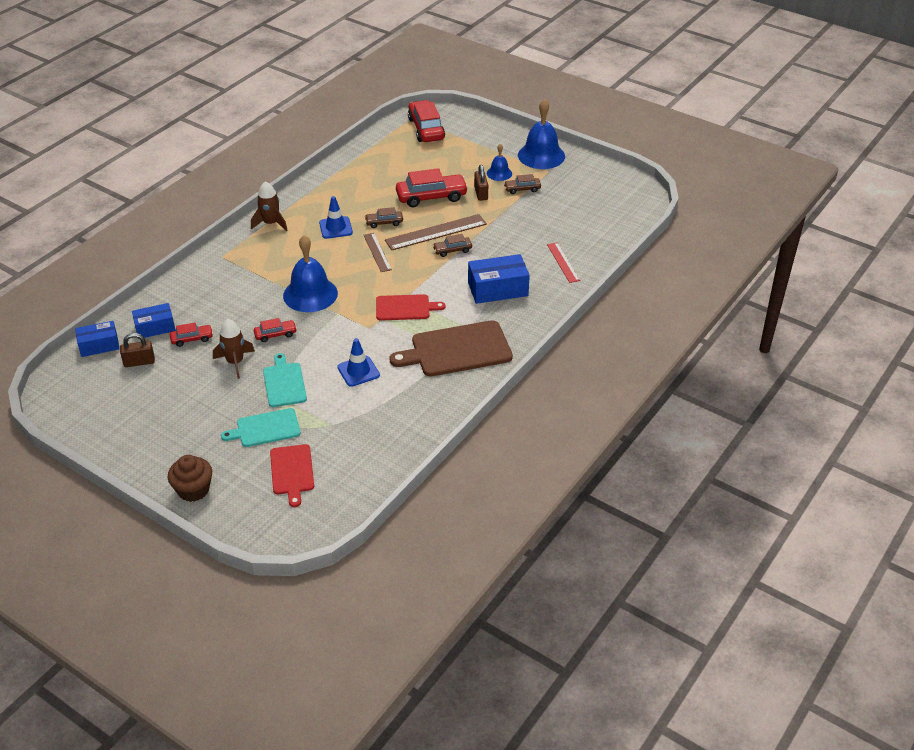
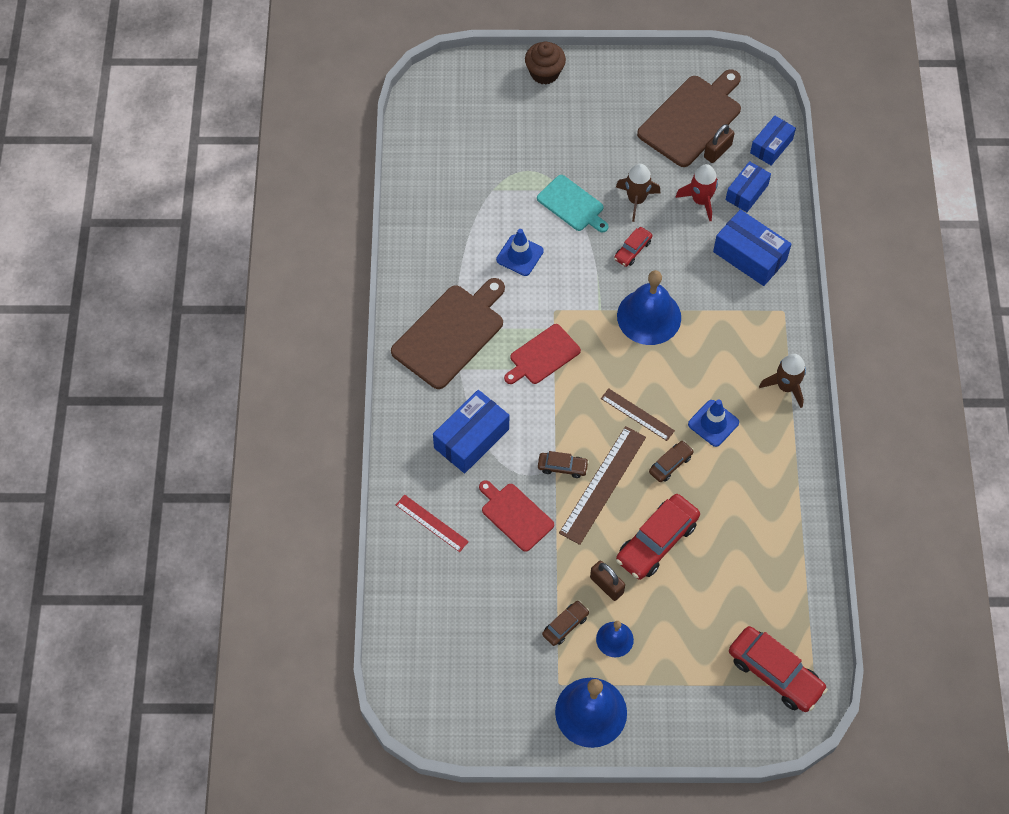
camera: 145 degrees right, 20 degrees up
red car [170,323,213,347] -> red rocket [675,164,718,221]
turquoise cutting board [221,408,301,447] -> none
red cutting board [270,444,314,507] -> red cutting board moved to [479,480,554,552]
brown car [432,234,472,257] -> brown car turned 60 degrees clockwise [538,451,589,478]
none -> brown cutting board [637,69,741,167]
none -> blue box [713,209,792,286]

